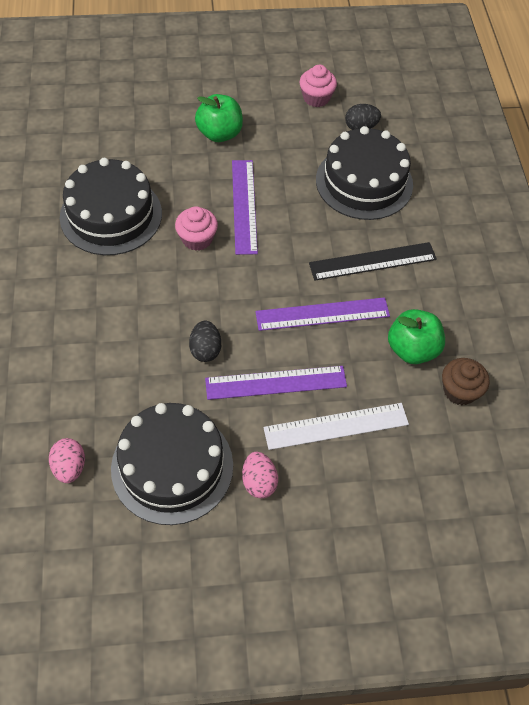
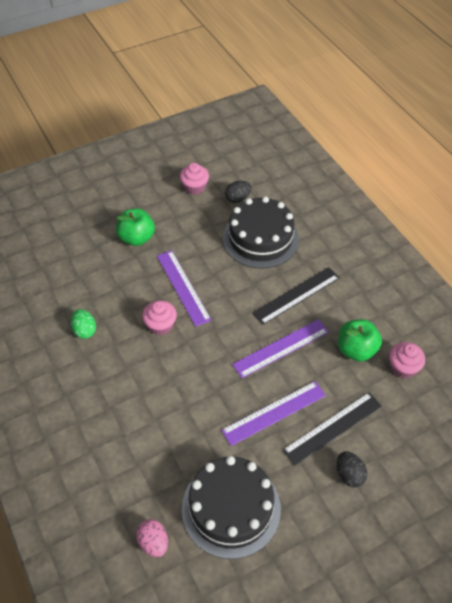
camera: 20 degrees left, 5 degrees down
black cake [60,158,162,255] -> green egg [71,309,96,339]
black egg [189,321,221,362] -> black egg moved to [337,451,367,487]
pink egg [242,452,278,498] -> none
white ruler [263,403,409,450] -> black ruler [282,392,382,466]
brown cupcake [442,358,489,405] -> pink cupcake [389,342,425,378]

